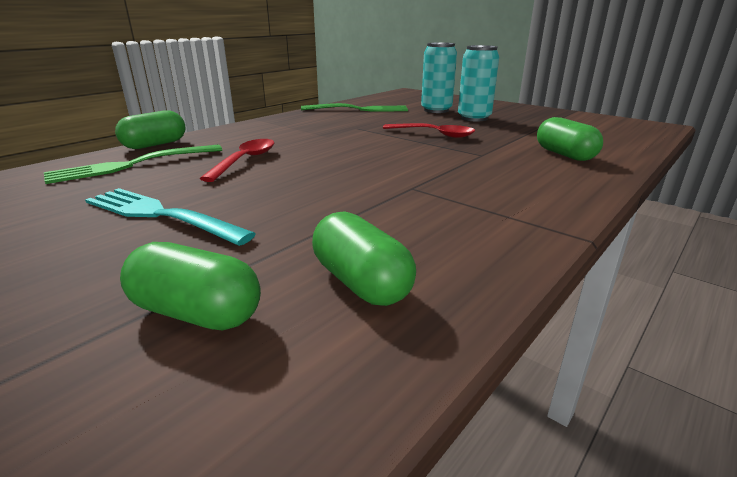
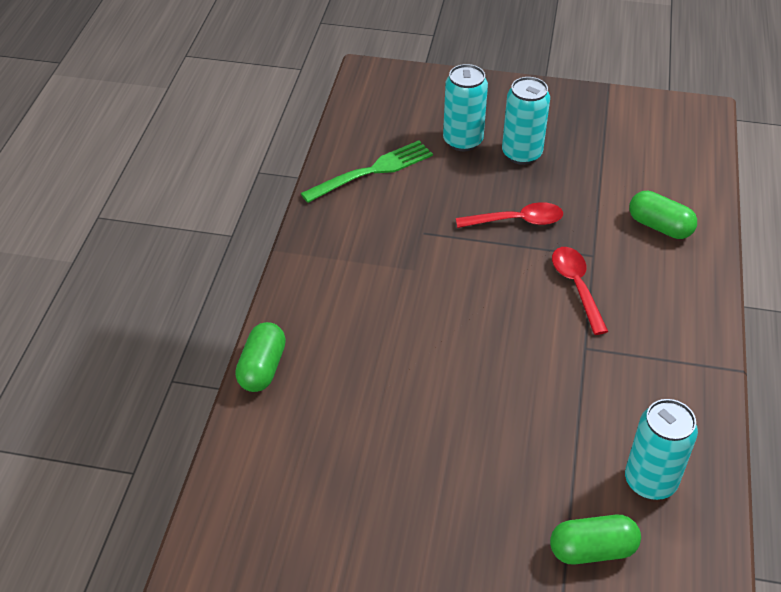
camera: 30 degrees left, 20 degrees up
green fork [44,145,222,184] -> none
turquoise fork [85,188,256,246] -> none
red spoon [200,139,275,182] -> red spoon moved to [552,247,608,335]
green capsule [312,211,416,306] -> turquoise can [625,399,698,500]

